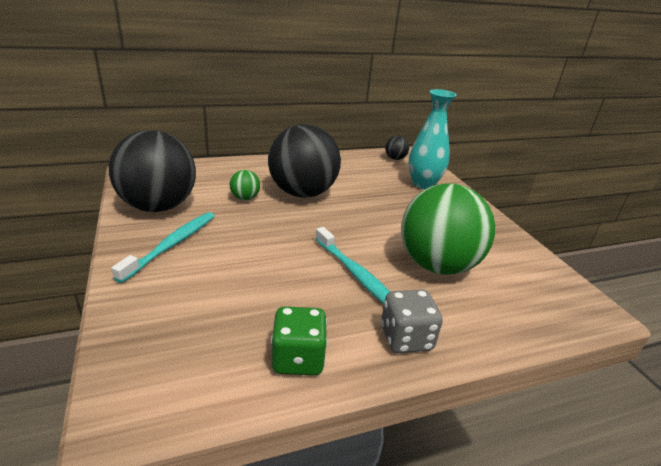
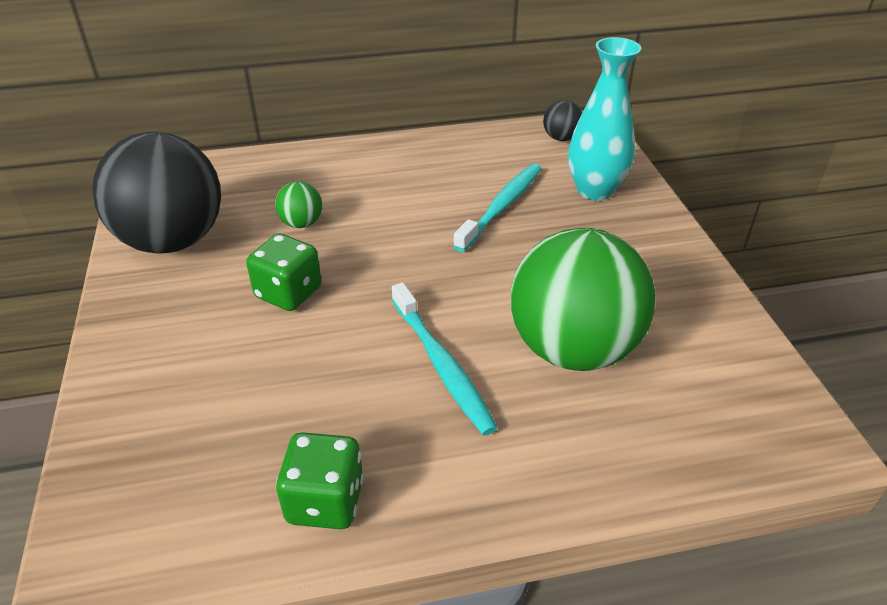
camera: 10 degrees right, 10 degrees up
turquoise toothbrush [111,212,215,283] -> turquoise toothbrush moved to [453,164,542,252]
black ball [268,124,341,198] -> none
grey dice [381,289,443,353] -> none
none -> green dice [246,233,322,311]

